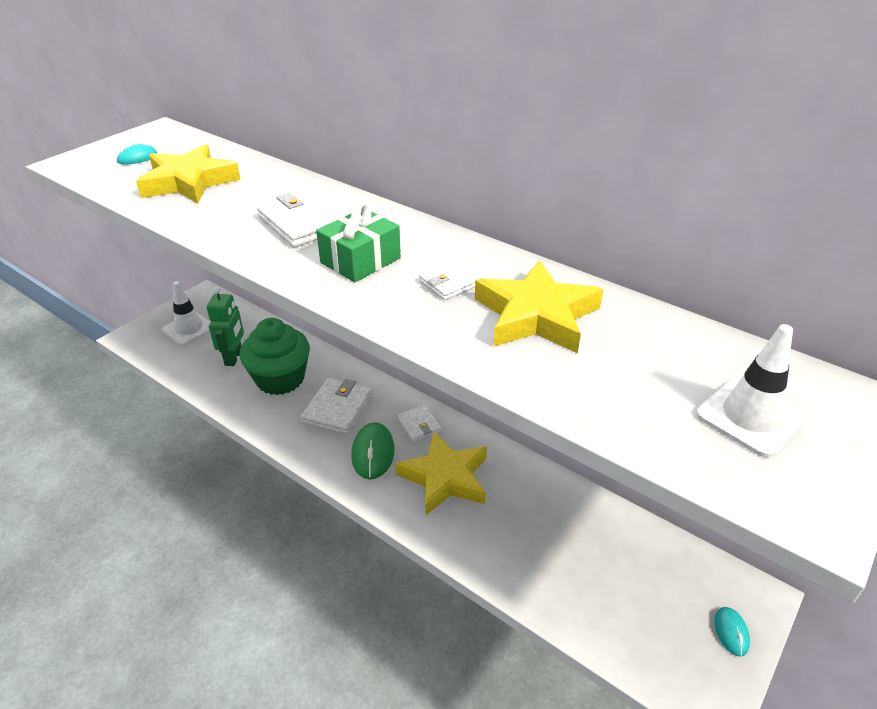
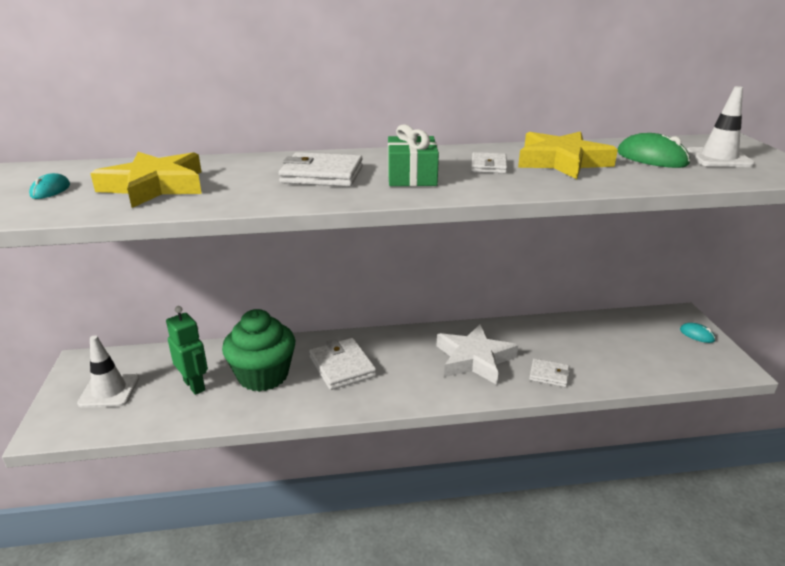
camera: 45 degrees left, 10 degrees down
green mouse [351,422,395,479] -> green mouse moved to [618,133,690,168]
yellow star [395,431,487,515] -> white star [437,324,518,385]
white wallet [398,405,442,442] -> white wallet moved to [529,359,570,387]

